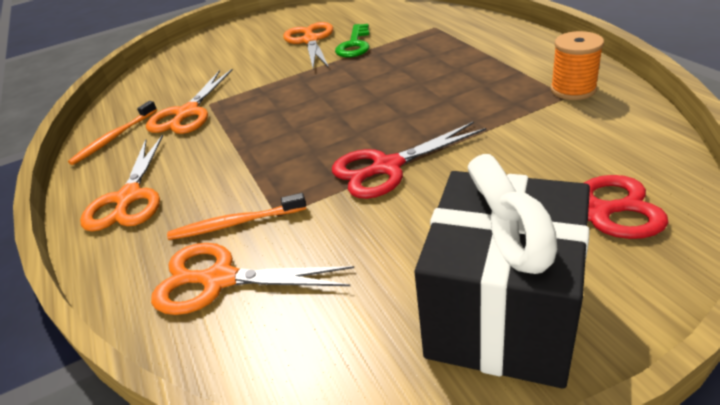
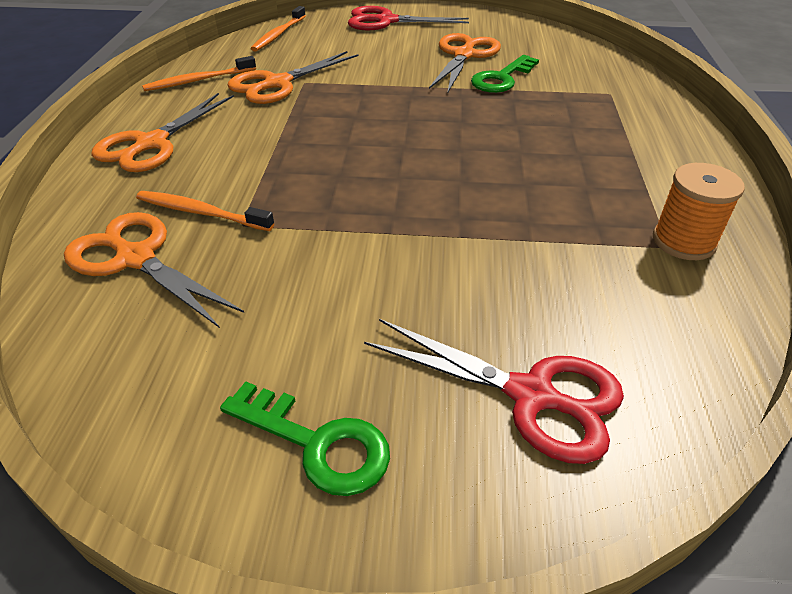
camera: 25 degrees right, 5 degrees up
red scissors [332,121,486,199] -> red scissors moved to [348,6,469,30]
black gift [414,154,590,389] -> green key [220,381,390,496]
none -> orange toothbrush [251,6,306,52]

